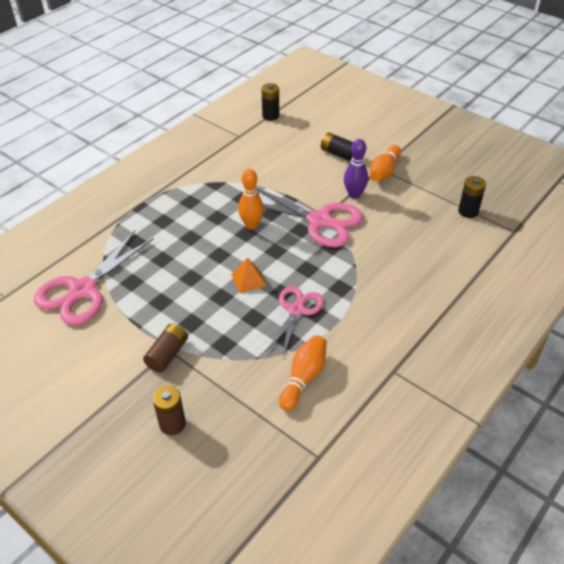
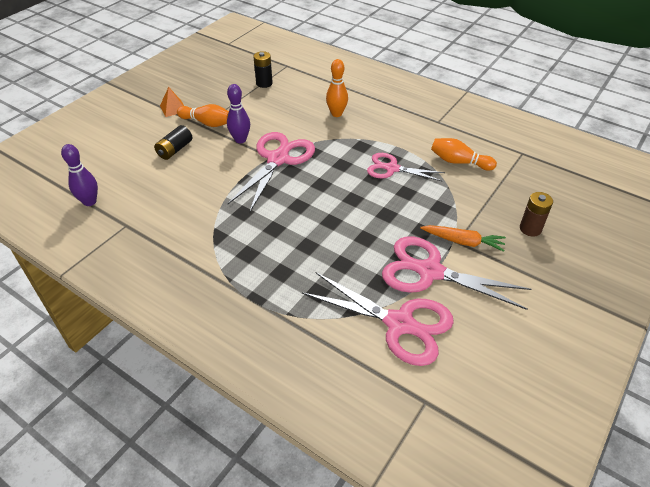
camera: 95 degrees left, 0 degrees up
brown battery [143,323,188,373] -> orange carrot [420,225,506,252]
orange pyramid [231,258,266,293] -> orange pyramid moved to [160,87,184,117]
orange bowling pin [238,169,264,230] -> orange bowling pin moved to [326,59,348,117]
black battery [261,83,279,121] -> purple bowling pin [61,144,98,206]
none -> pink scissors [382,236,532,310]

